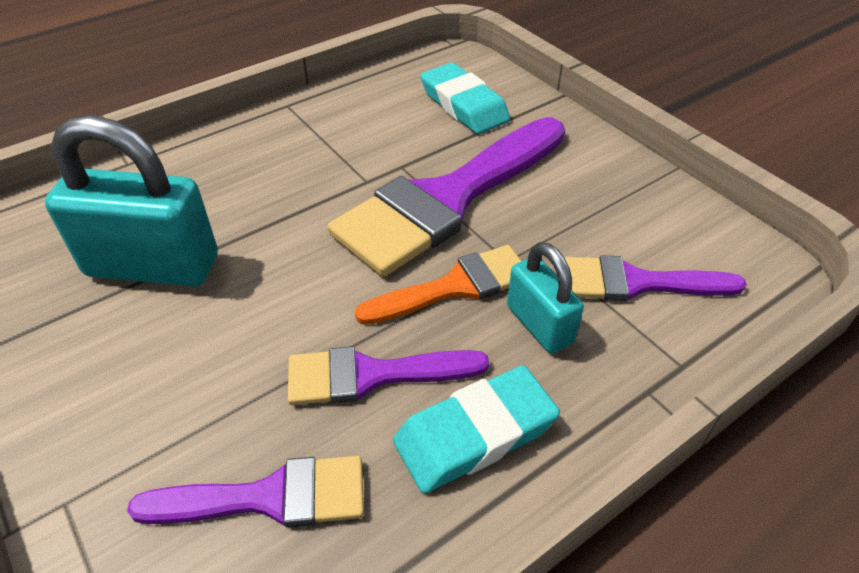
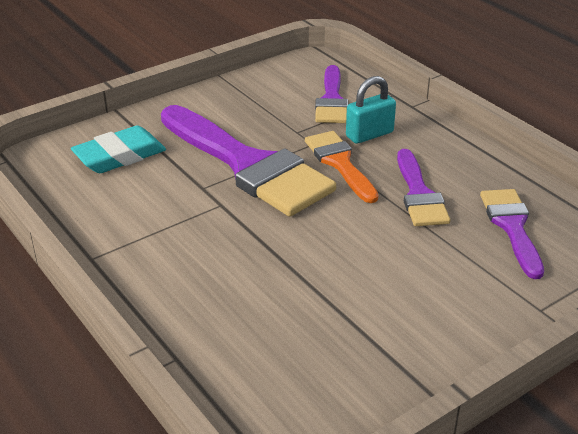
camera: 90 degrees left, 10 degrees down
turquoise padlock [45,115,218,287] -> none
turquoise eraser [393,365,560,493] -> none

